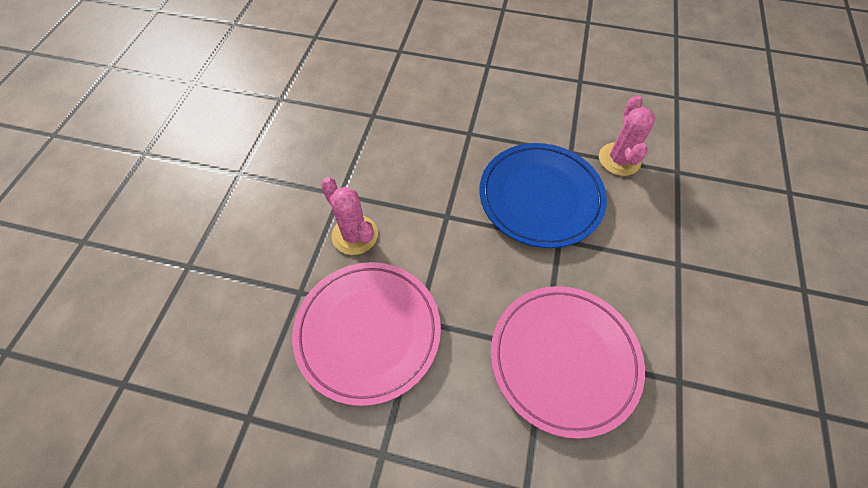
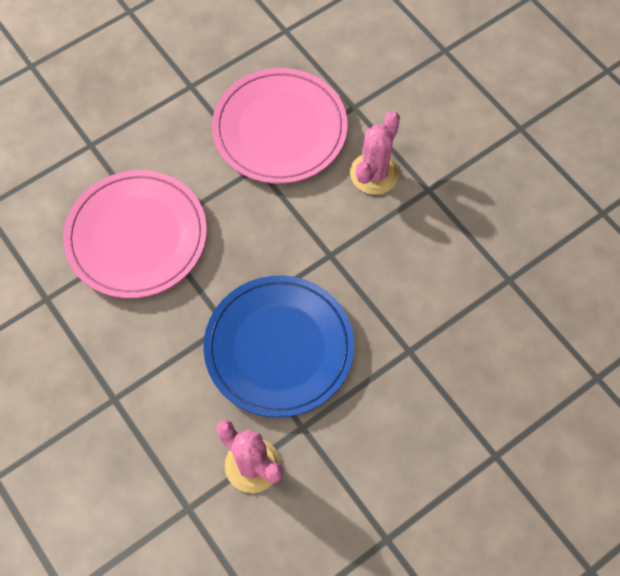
camera: 130 degrees right, 5 degrees up
pink cactus [321,177,378,255] -> pink cactus turned 60 degrees counterclockwise [350,111,400,195]

